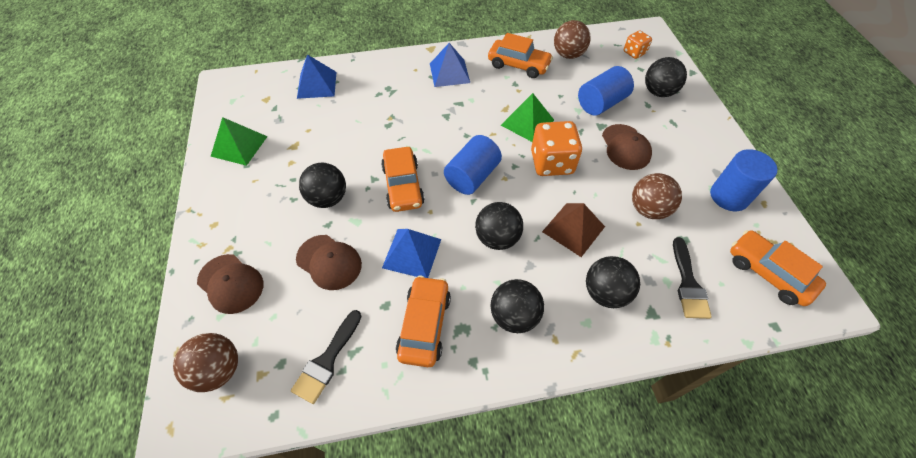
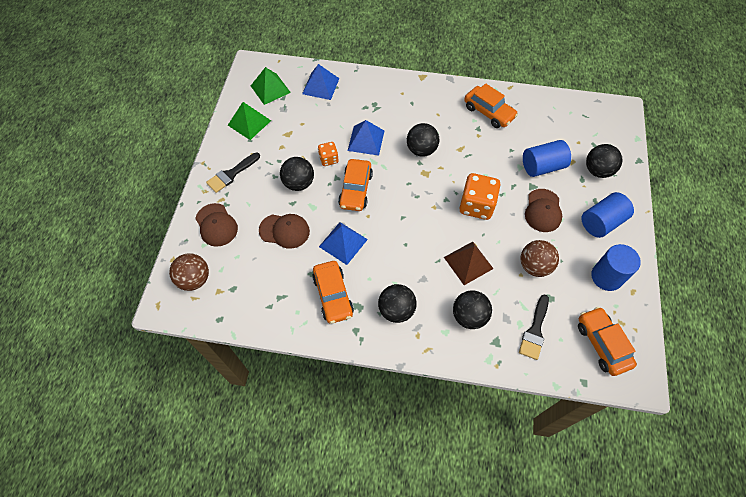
camera: 20 degrees right, 5 degrees up
black brush [291,310,362,404] -> black brush moved to [206,152,260,193]
brown cap [296,235,362,290] -> brown cap turned 45 degrees counterclockwise [259,214,310,249]
orange car [396,275,451,367] -> orange car turned 135 degrees clockwise [312,261,354,324]
blue pyramid [430,43,470,87] -> blue pyramid moved to [348,120,384,156]
blue cylinder [444,135,502,195] -> blue cylinder moved to [581,192,634,238]
black ball [475,202,523,250] -> black ball moved to [407,123,439,157]
green pyramid [501,93,554,142] -> green pyramid moved to [251,67,291,105]
brown ball [554,20,591,59] -> none
orange dice [624,30,652,59] -> orange dice moved to [318,142,339,166]

